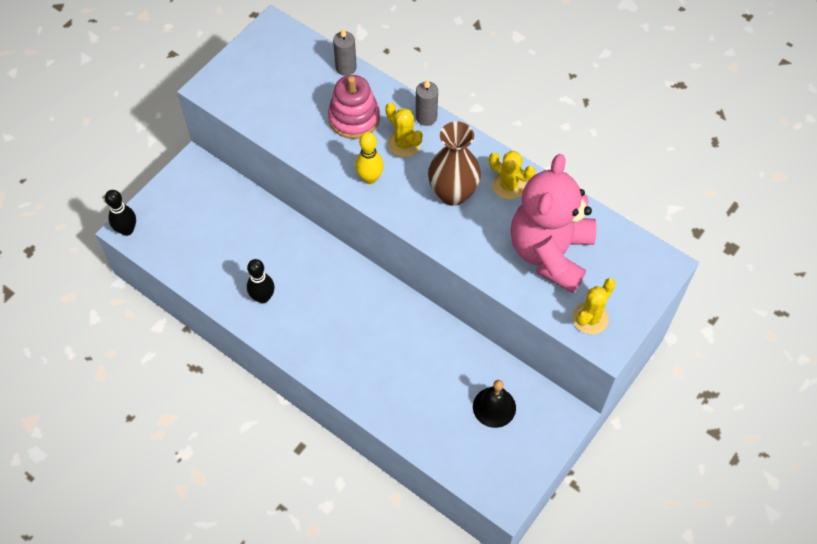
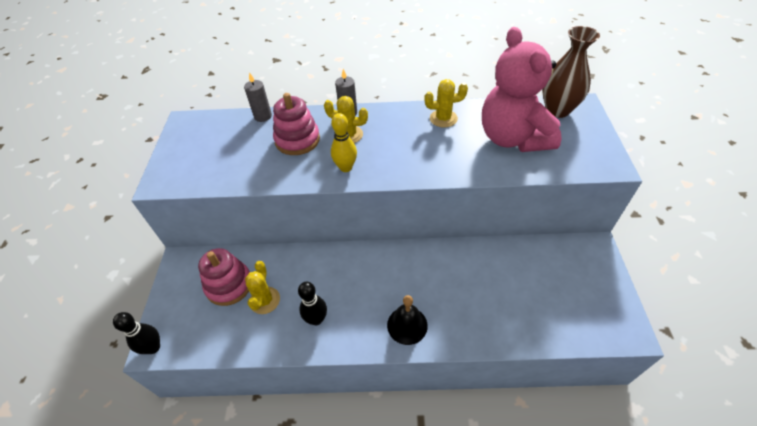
camera: 35 degrees left, 10 degrees down
brown vase [428,121,481,206] -> brown vase moved to [542,26,600,118]
black bell [473,380,516,428] -> black bell moved to [387,295,428,345]
yellow cactus [573,278,616,334] -> yellow cactus moved to [245,261,280,314]
none -> pink stacking toy [198,248,250,306]

